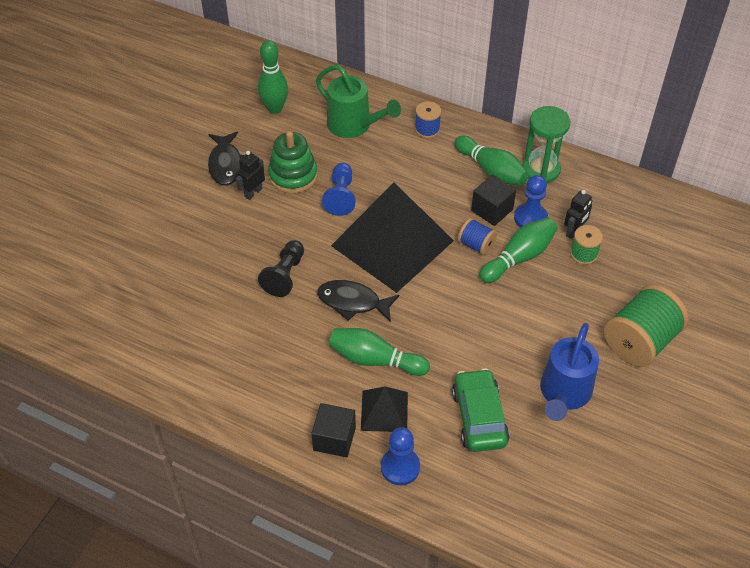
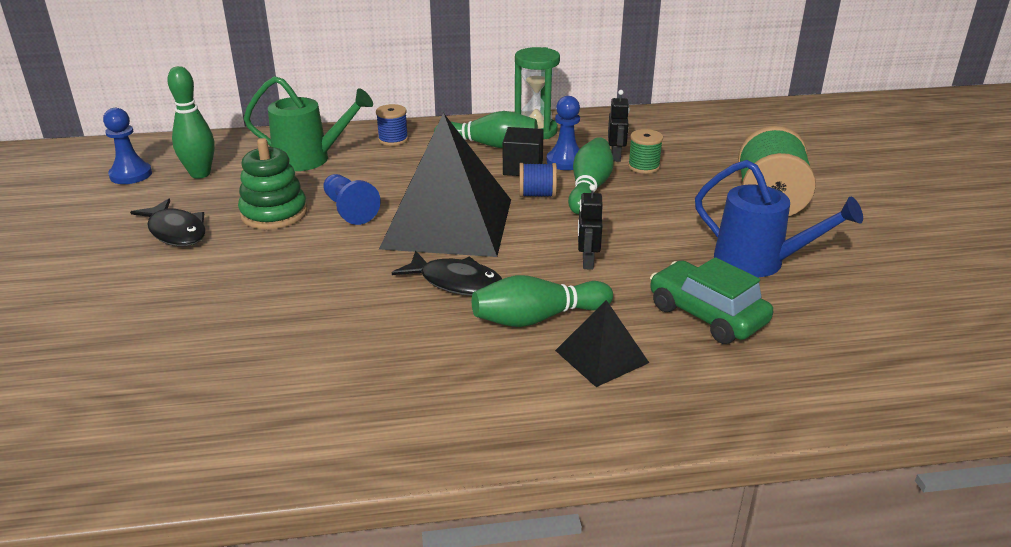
camera: 35 degrees left, 20 degrees down
black robot [236,151,265,200] -> black robot moved to [578,184,603,270]
black pawn [258,240,304,297] -> none
black cube [311,403,356,457] -> none
black fish [317,280,400,322] -> black fish turned 135 degrees counterclockwise [392,251,502,296]
blue pawn [381,427,420,485] -> blue pawn moved to [103,108,152,184]
blue watering can [540,323,599,421] -> blue watering can turned 45 degrees counterclockwise [695,160,863,277]

